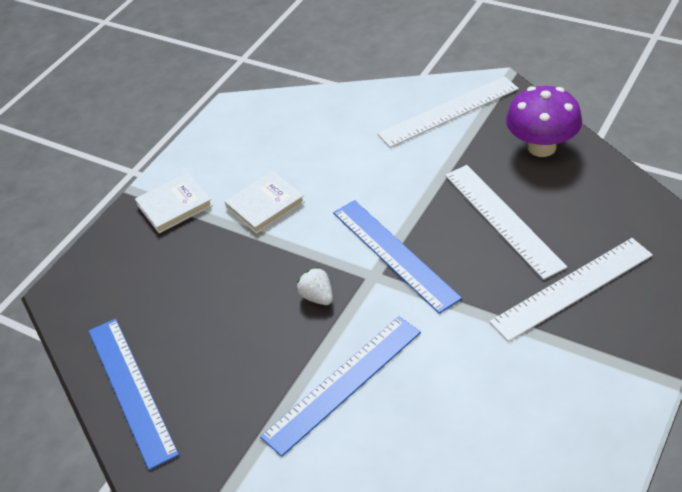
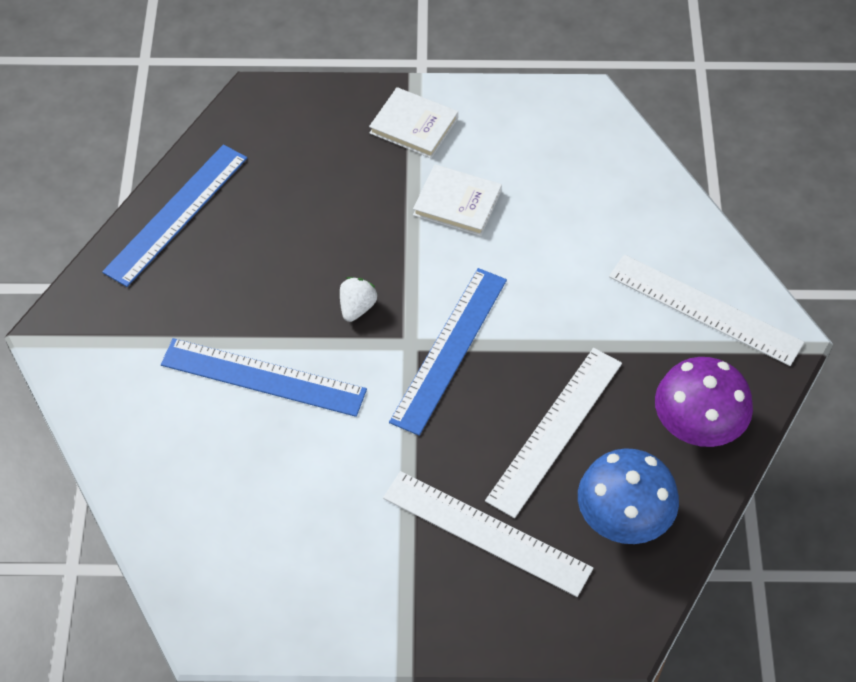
camera: 55 degrees right, 10 degrees up
none -> blue mushroom [578,448,679,544]

